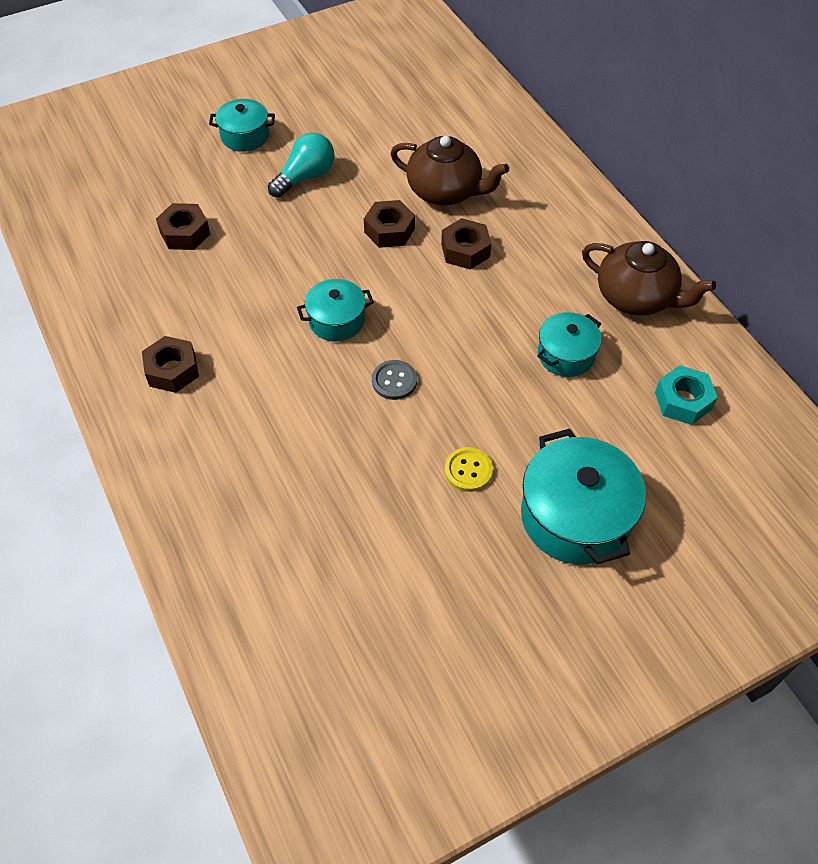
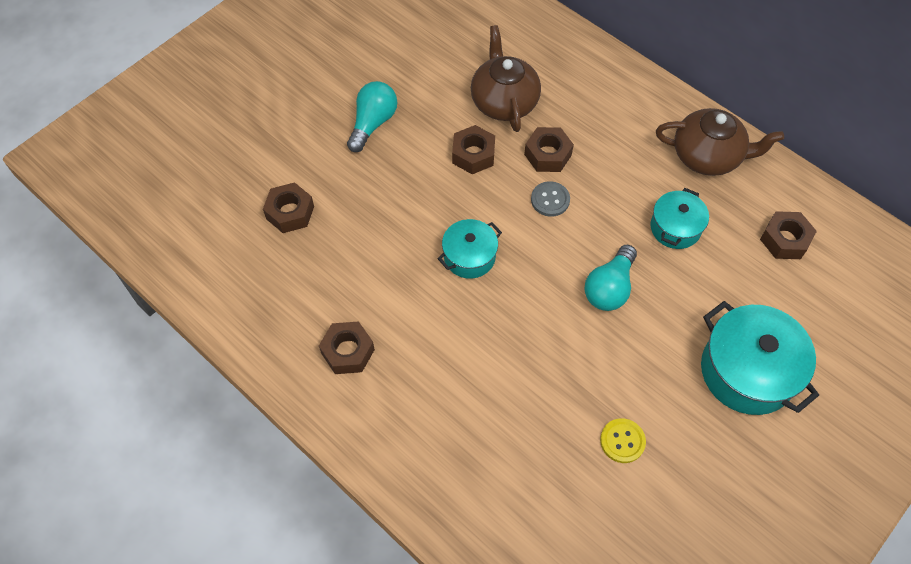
camera: 20 degrees left, 5 degrees up
turquoise pot [209,99,275,152] -> none
grey button [372,360,417,400] -> grey button moved to [531,181,570,217]
brown teapot [390,136,509,205] -> brown teapot turned 105 degrees counterclockwise [471,25,541,132]
yellow button [445,447,493,492] -> yellow button moved to [600,418,646,463]
turquoise nut [655,365,718,425] -> brown nut [760,211,817,259]
none -> turquoise light bulb [584,245,637,311]

